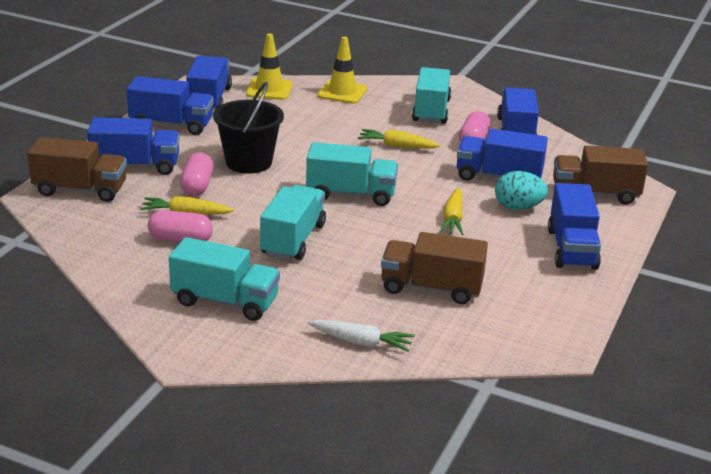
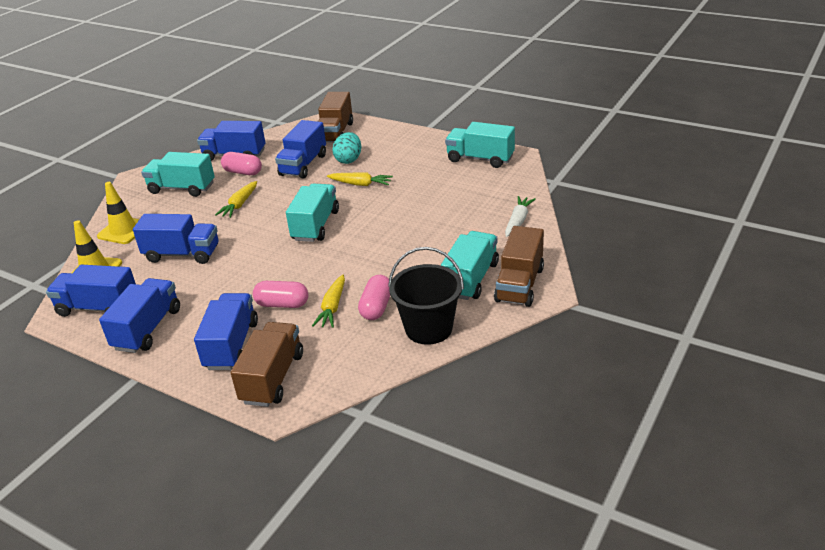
camera: 80 degrees left, 5 degrees up
black bucket [213,82,284,174] -> black bucket moved to [388,247,464,345]
turquoise truck [260,185,326,260] -> turquoise truck moved to [445,122,515,168]
brown truck [381,232,488,304] -> brown truck moved to [494,226,544,307]
blue truck [548,183,601,270] -> blue truck moved to [133,214,219,264]

